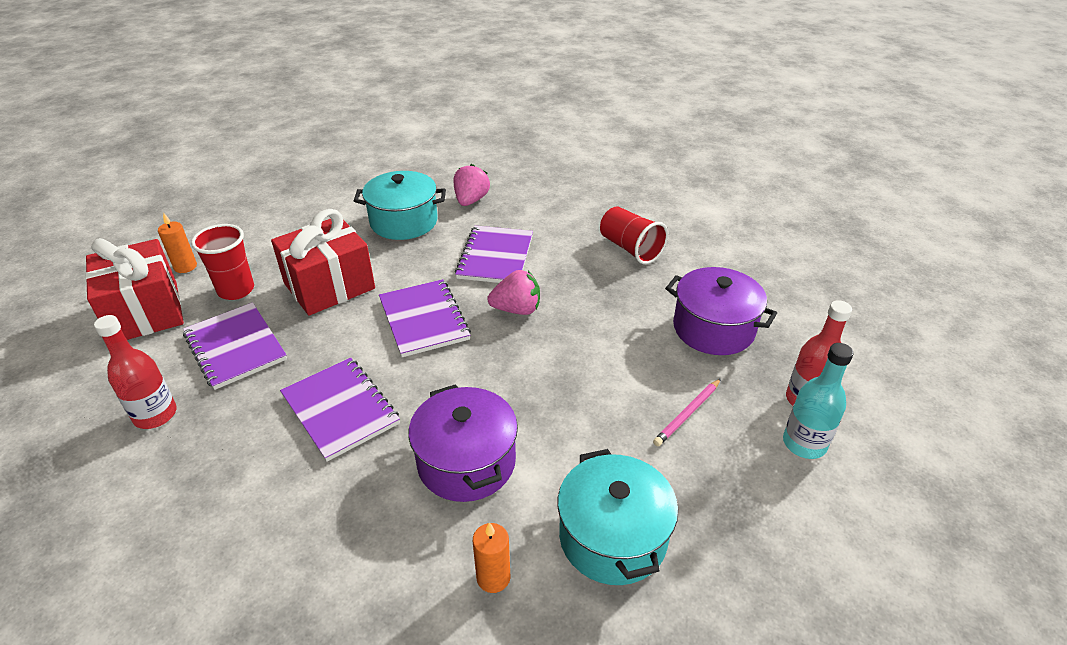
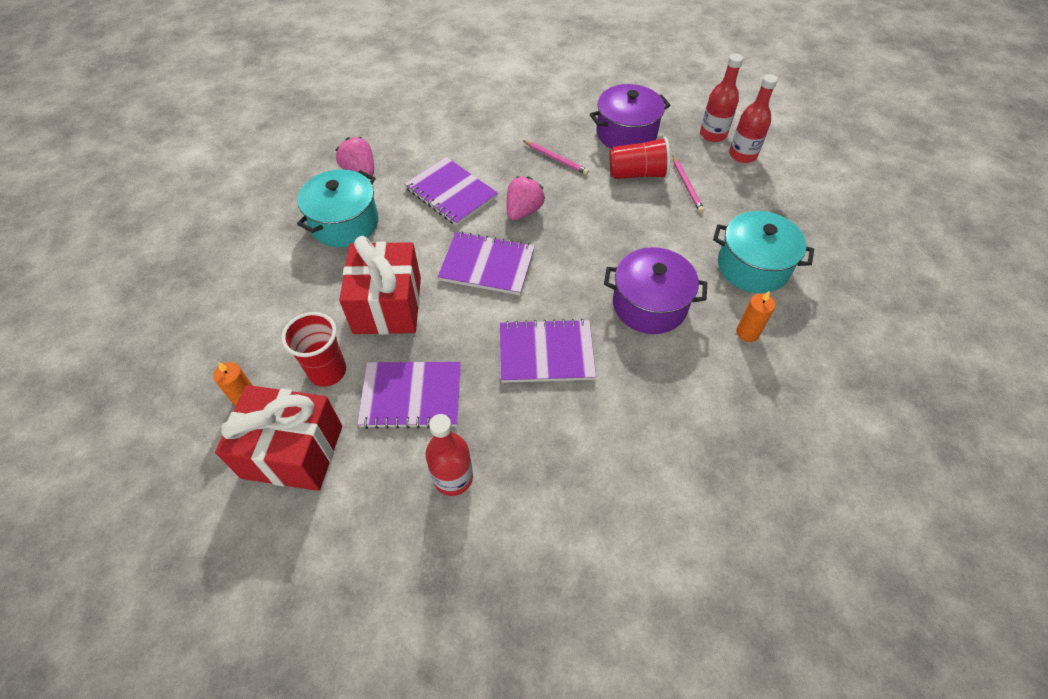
camera: 55 degrees left, 15 degrees up
red cup [600,206,668,264] -> red cup moved to [609,137,670,179]
turquoise bottle [783,343,854,459] -> red bottle [729,74,778,163]
none -> pink pencil [523,140,589,175]

